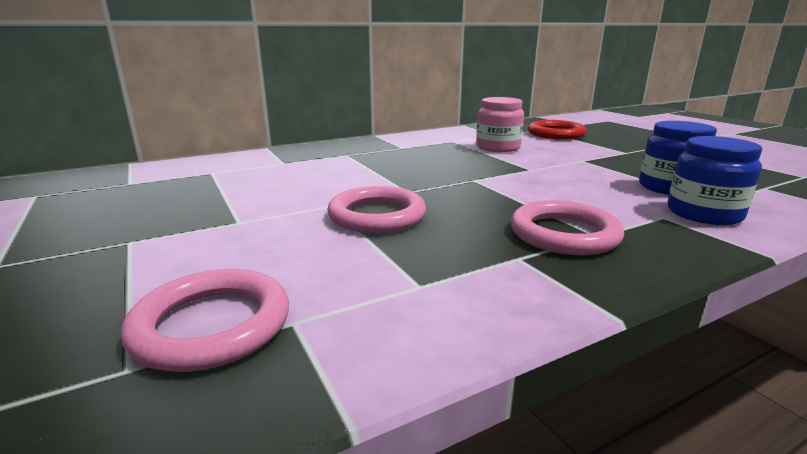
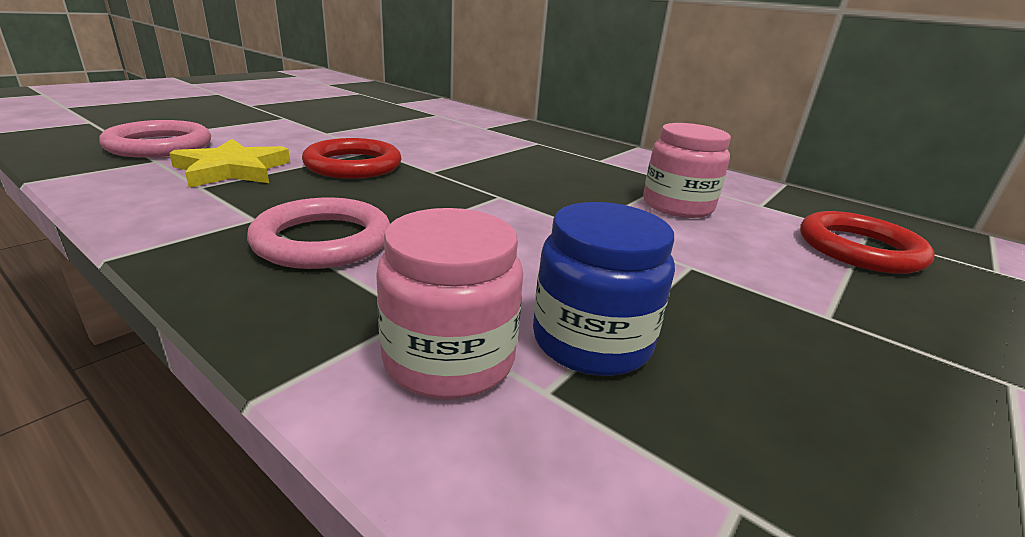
camera: 65 degrees right, 5 degrees up
pink ring [327,186,426,233] -> red ring [302,138,402,179]
blue jar [668,136,762,225] -> pink jar [376,208,523,399]
none -> yellow star [169,139,290,188]

